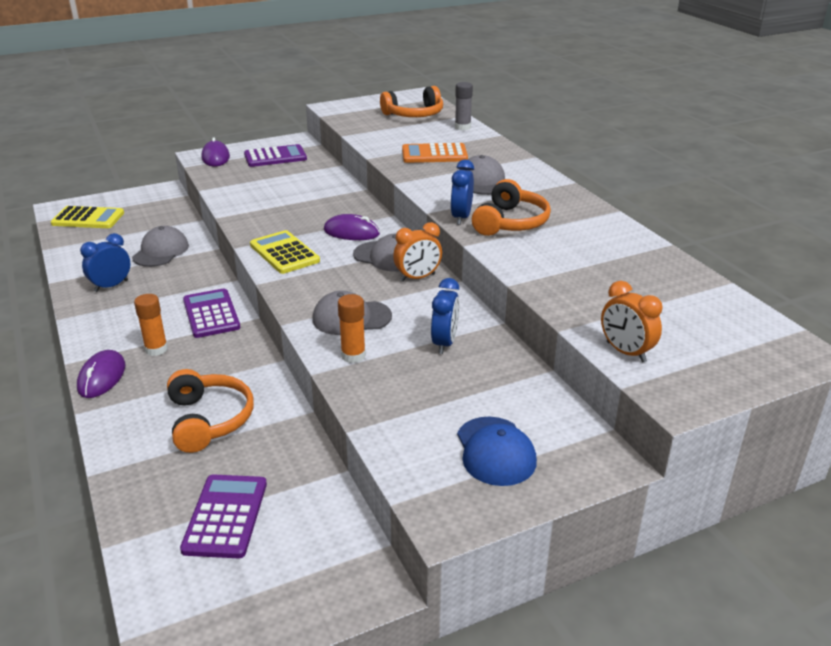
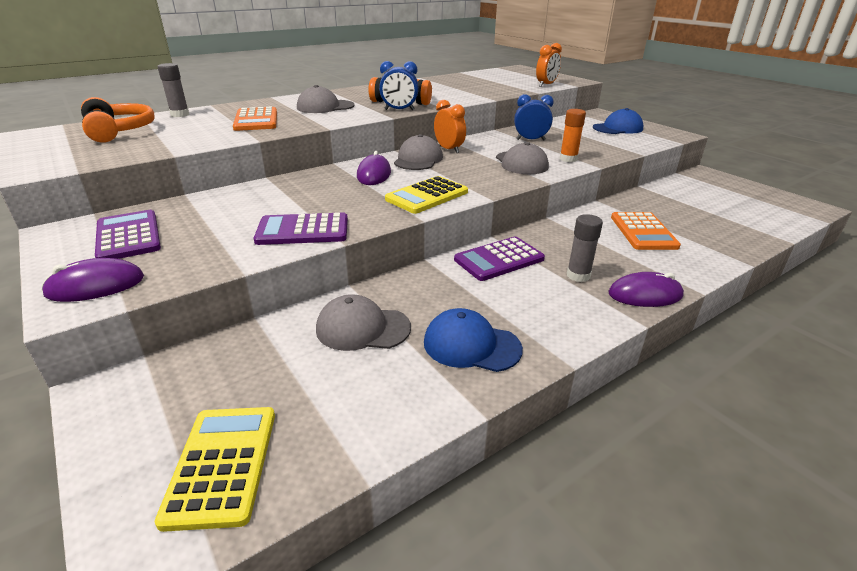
camera: 100 degrees left, 0 degrees up
blue clock [80,233,131,292] -> blue cap [424,308,523,372]
orange glue stick [134,294,168,356] -> grey glue stick [567,214,603,282]
orange headphones [167,369,254,453] -> orange calculator [611,212,681,250]
purple calculator [180,474,267,558] -> purple calculator moved to [254,212,348,245]

